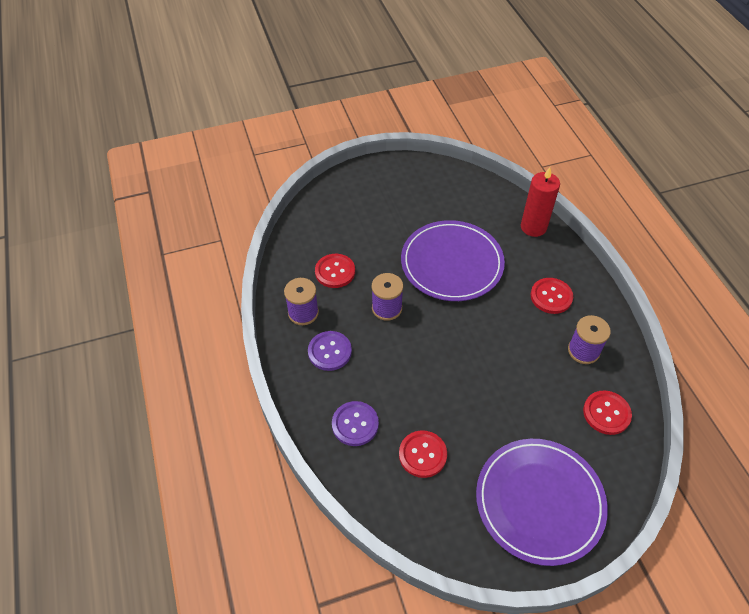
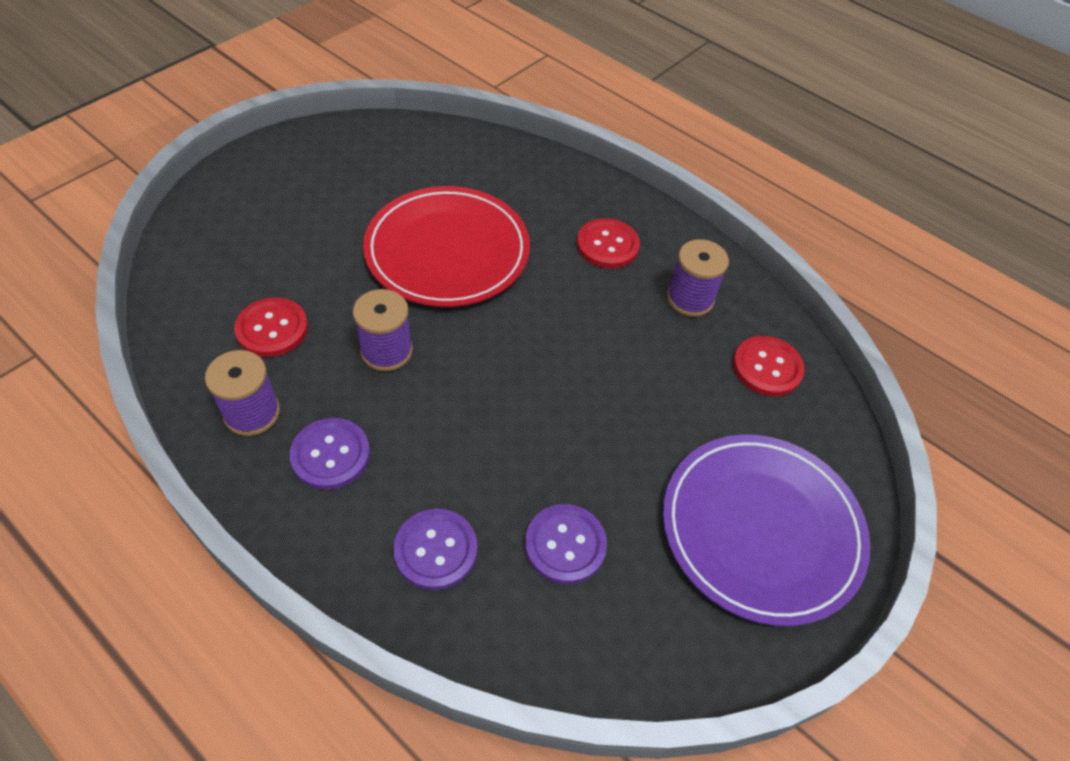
camera: 35 degrees left, 0 degrees up
red button [399,430,447,478] -> purple button [525,504,607,584]
purple plate [401,220,505,301] -> red plate [363,186,530,307]
red candle [521,167,560,237] -> none

